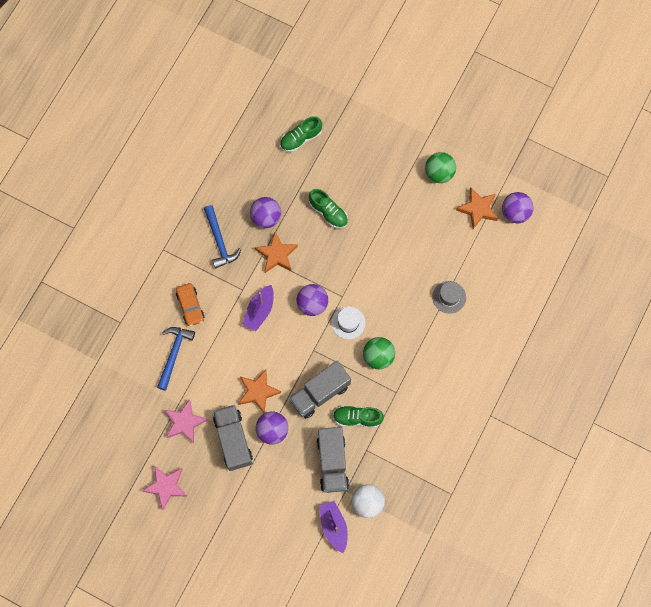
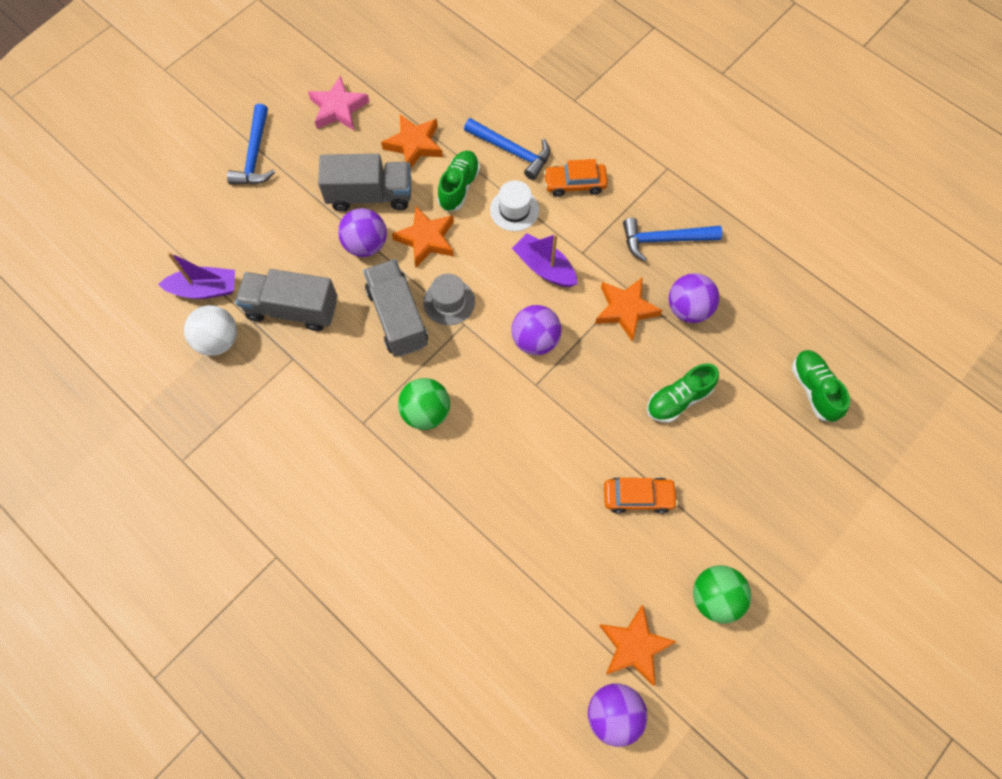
camera: 105 degrees right, 5 degrees down
pink star [164,399,208,444] -> orange star [381,115,443,168]
white hat [332,306,366,339] -> white hat moved to [490,180,539,231]
green shoe [333,405,384,428] -> green shoe moved to [437,151,480,212]
grey hat [432,281,466,314] -> grey hat moved to [424,274,475,325]
none -> blue hammer [227,104,275,185]
none -> orange car [604,477,678,514]

